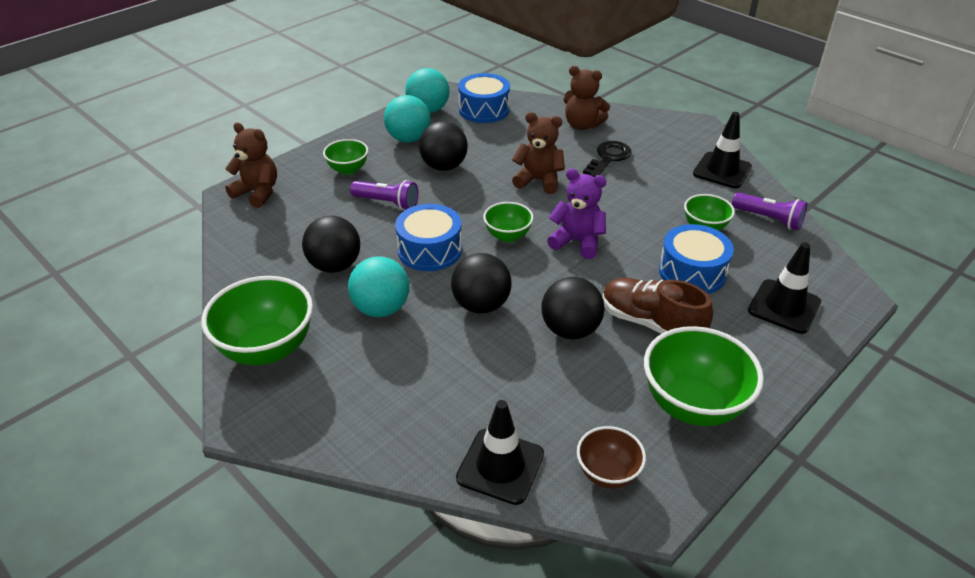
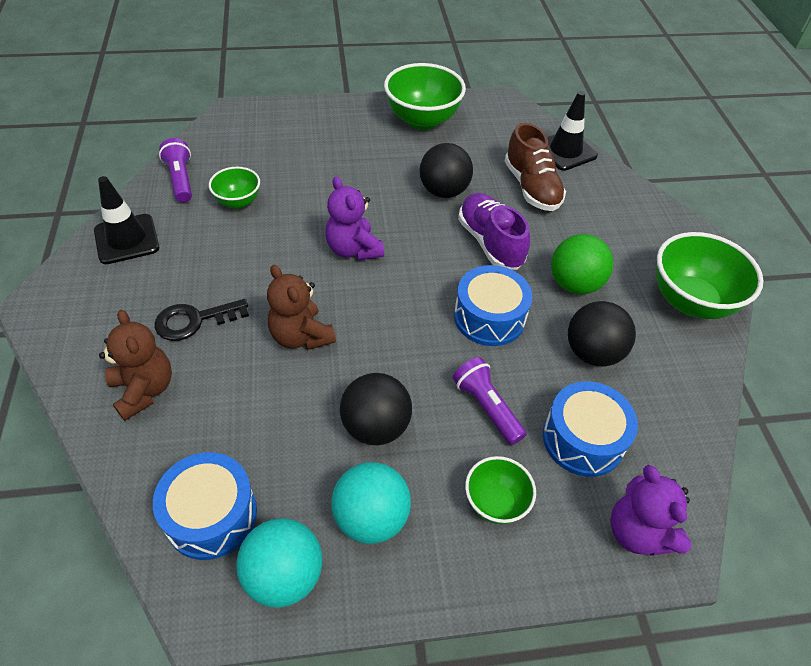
camera: 145 degrees left, 10 degrees up
brown teddy bear [225,122,277,208] -> purple teddy bear [610,465,691,556]
turquoise ball [348,256,409,317] -> green ball [551,234,613,294]
black ball [451,253,512,314] -> purple shoe [458,193,530,270]
green bowl [483,202,534,242] -> none
brown bowl [577,426,646,489] -> none
brown shoe [602,278,713,334] -> brown shoe moved to [505,123,566,211]
blue drum [659,224,734,294] -> blue drum moved to [543,381,638,477]
black traffic cone [748,242,821,334] -> none

